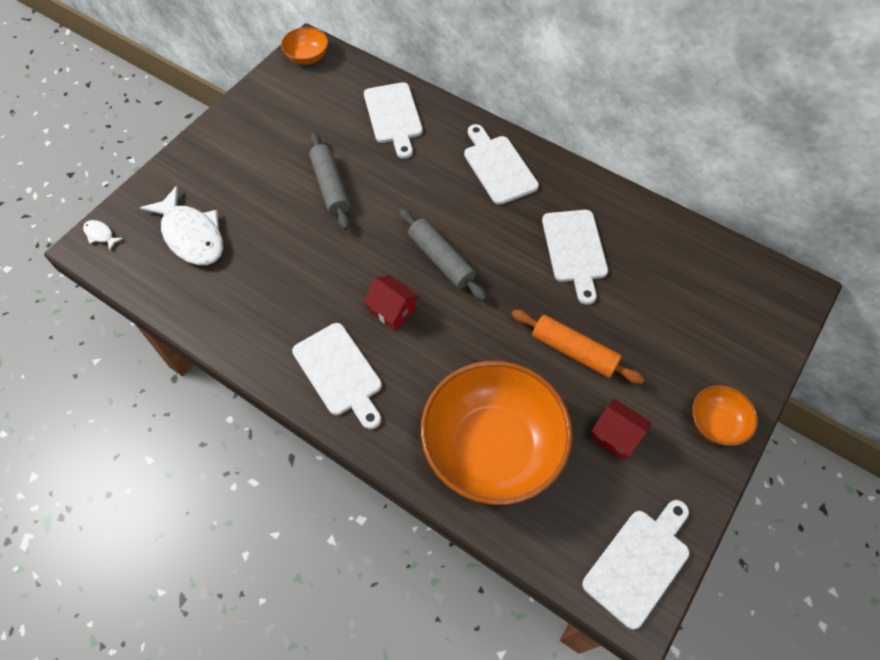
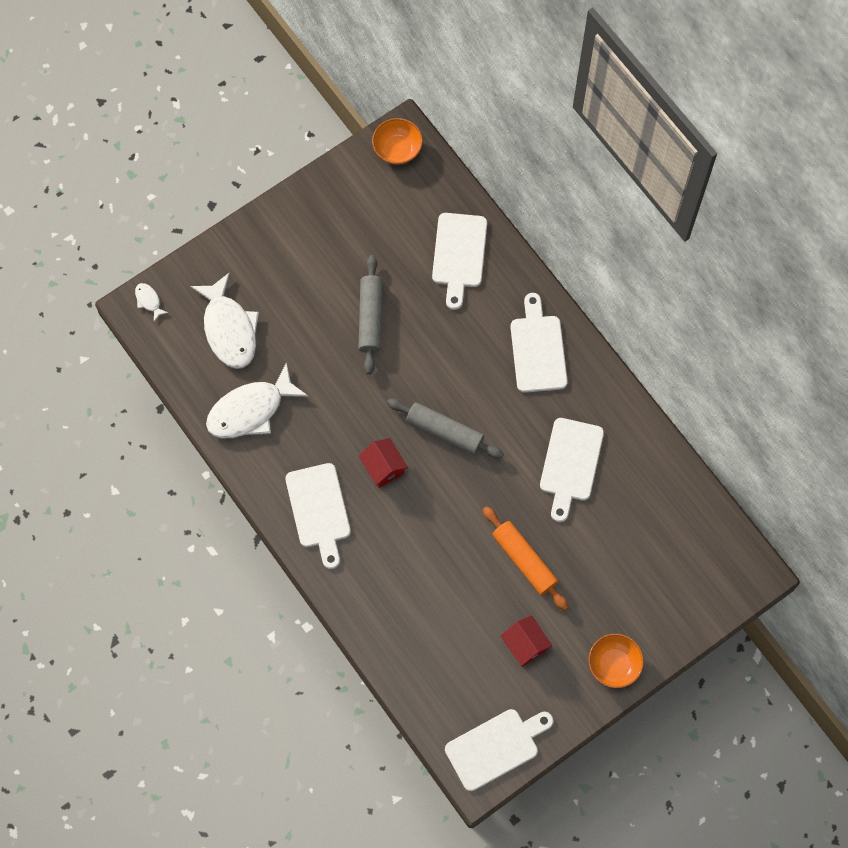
camera: 20 degrees right, 10 degrees up
grey rolling pin [399,208,487,301] -> grey rolling pin turned 45 degrees counterclockwise [387,399,504,459]
orange bowl [421,361,573,505] -> none
none -> white fish [206,362,309,438]

